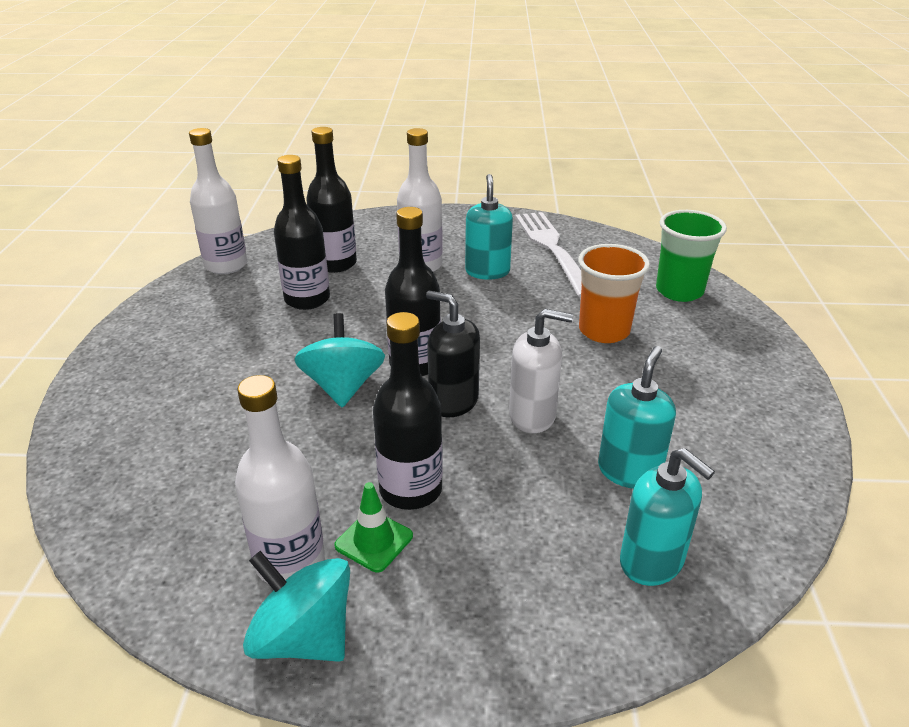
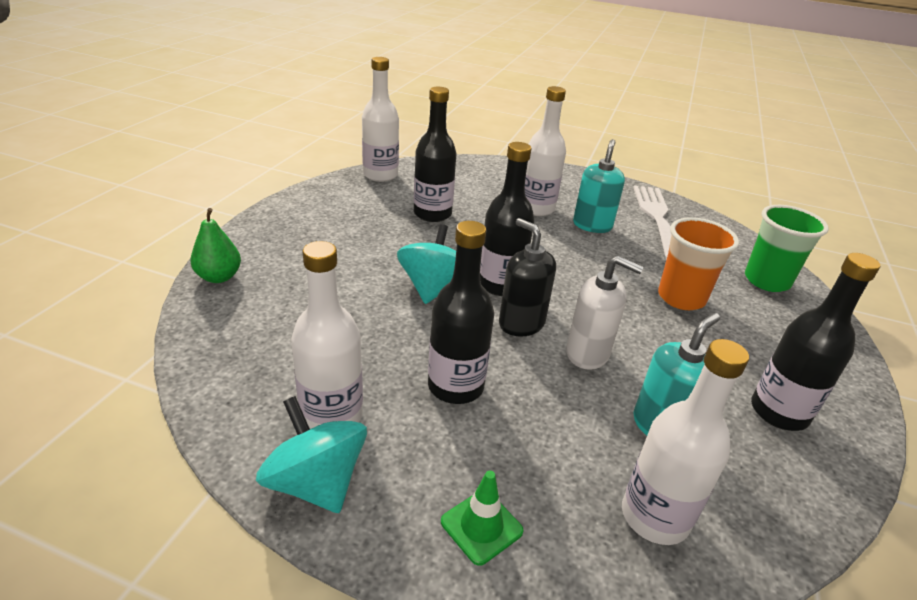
camera: 15 degrees right, 0 degrees up
black bottle [306,127,357,273] -> black bottle moved to [751,253,880,431]
green traffic cone [334,482,413,572] -> green traffic cone moved to [441,471,524,566]
turquoise soap dispenser [620,448,715,586] -> white bottle [622,339,749,545]
none -> green pear [191,208,241,283]

